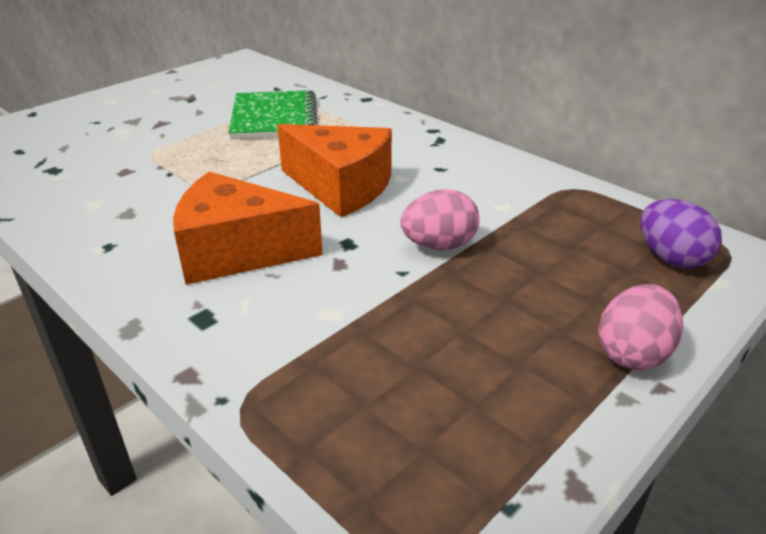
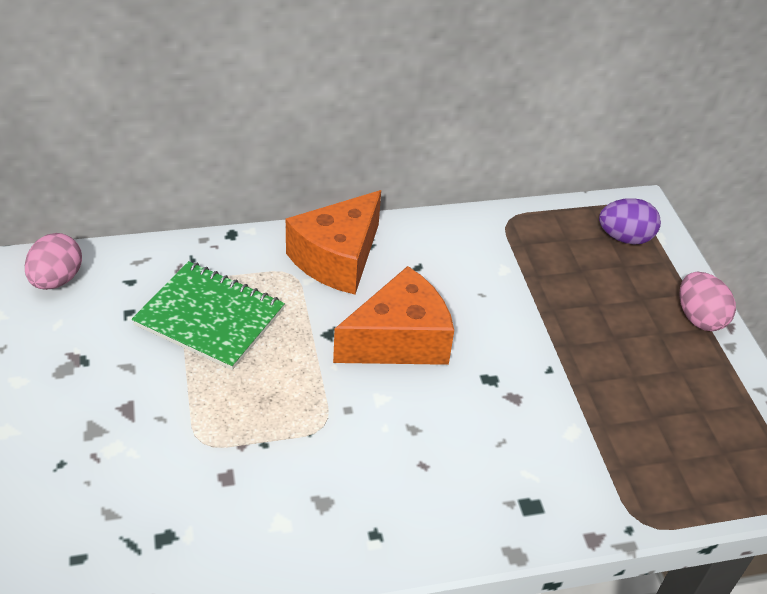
camera: 60 degrees left, 10 degrees up
orange cheese [173,172,323,285] -> orange cheese moved to [286,190,381,294]
pink egg [400,189,479,250] -> pink egg moved to [25,233,82,290]

